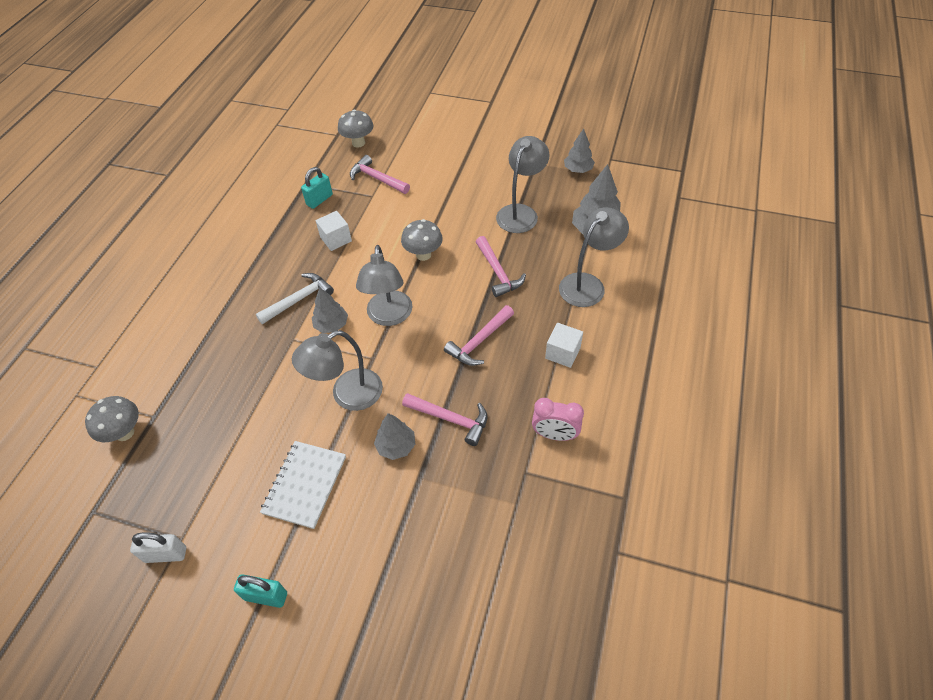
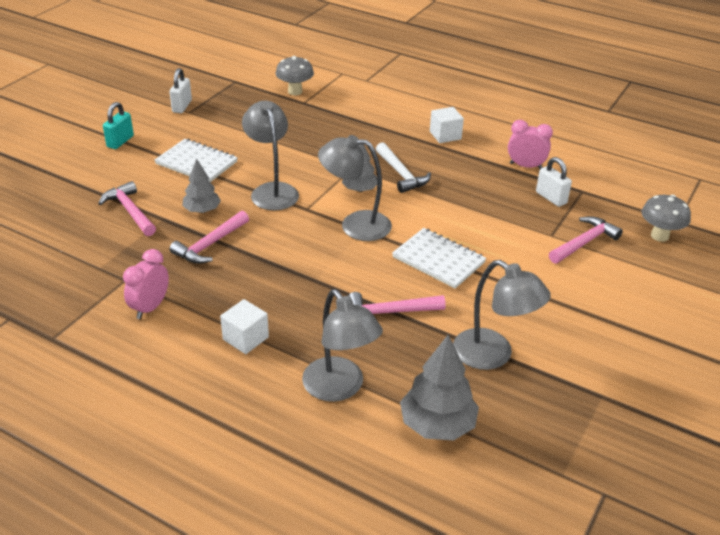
camera: 100 degrees right, 15 degrees down
turquoise padlock [301,167,333,209] -> white padlock [536,157,572,207]
white cube [315,211,352,251] -> white cube moved to [430,107,464,143]
grey mushroom [401,219,443,261] -> white notebook [392,228,486,289]
pink hammer [444,305,514,366] -> pink hammer moved to [98,181,156,236]
grey tree [564,129,595,173] -> none
none -> pink clock [508,120,553,169]

